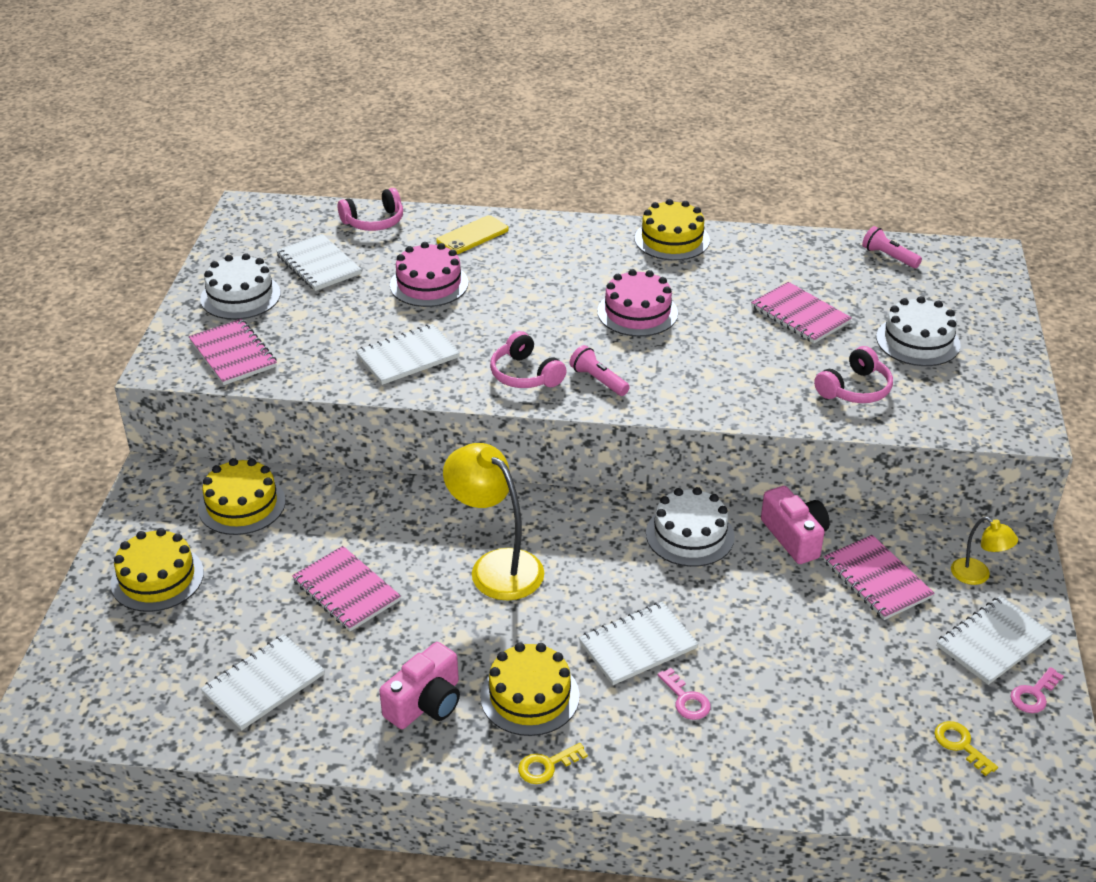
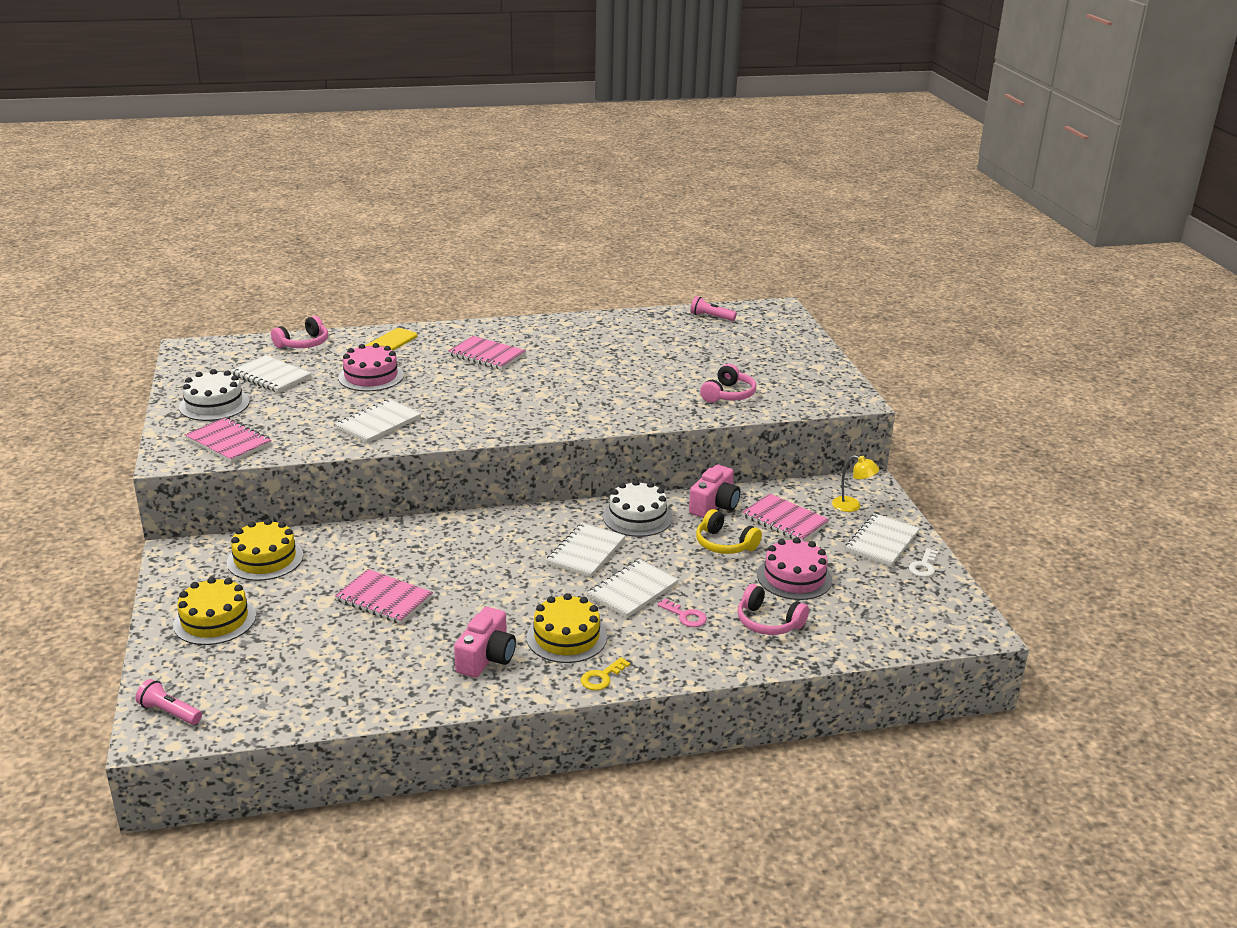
camera: 20 degrees left, 10 degrees down
white notebook [200,634,325,730] -> white notebook moved to [546,523,626,577]
yellow lamp [443,443,544,601] -> none
pink headphones [490,331,567,388] -> pink headphones moved to [737,584,809,635]
pink flashlight [570,345,630,396] -> pink flashlight moved to [136,679,202,725]
pink cake [598,269,678,336] -> pink cake moved to [757,537,832,600]
yellow cake [635,199,710,260] -> none
pink notebook [751,282,852,343] -> pink notebook moved to [448,336,526,370]
pink camera [761,486,830,564] -> pink camera turned 75 degrees clockwise [689,464,740,518]
white cake [876,296,961,366] -> none
yellow key [934,721,998,776] -> none
pink key [1010,667,1064,713] -> white key [909,548,938,577]
none -> yellow headphones [696,509,762,554]

